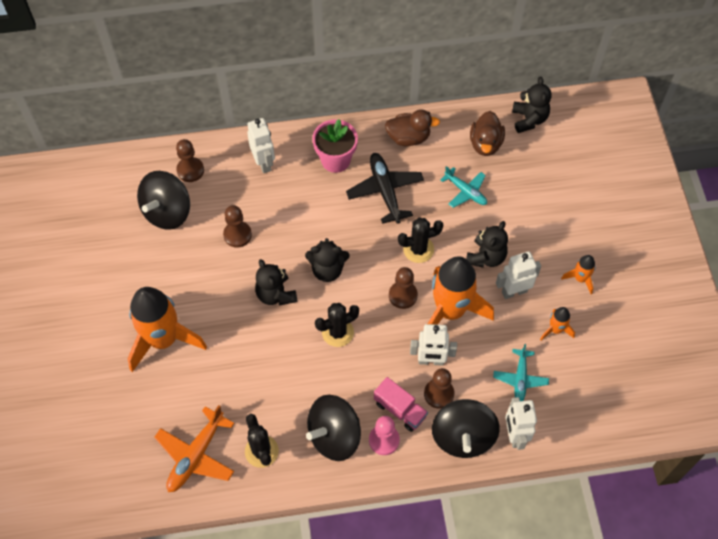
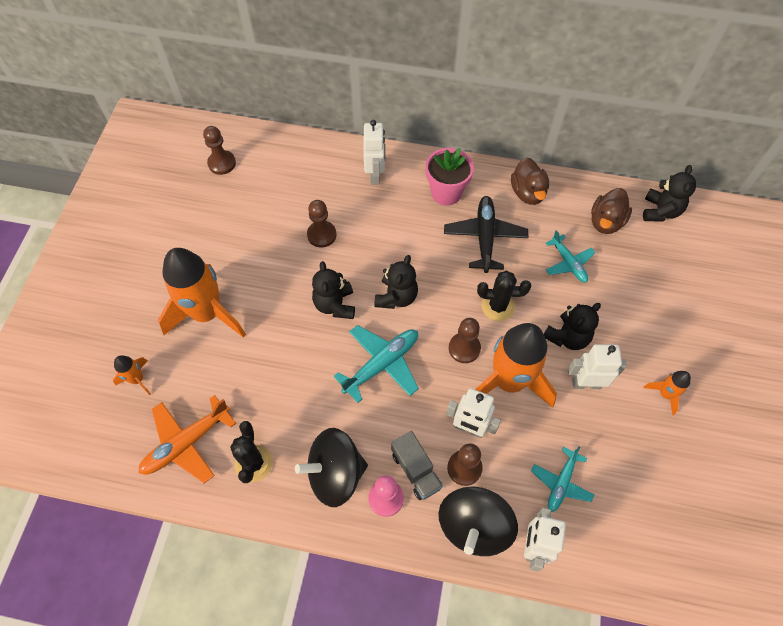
camera: 20 degrees right, 0 degrees up
black spinning top [137,171,190,230] -> none
brown pawn [176,139,204,182] -> brown pawn moved to [203,126,236,175]
black teddy bear [305,238,350,282] -> black teddy bear turned 90 degrees counterclockwise [374,255,418,309]
black cactus [315,303,359,347] -> turquoise plane [334,325,419,403]
pink truck [374,377,428,432] -> grey truck [391,431,443,500]
brown duck [385,109,440,146] -> brown duck turned 60 degrees clockwise [511,157,549,205]
orange rocket [540,307,575,340] -> orange rocket moved to [113,355,151,395]

